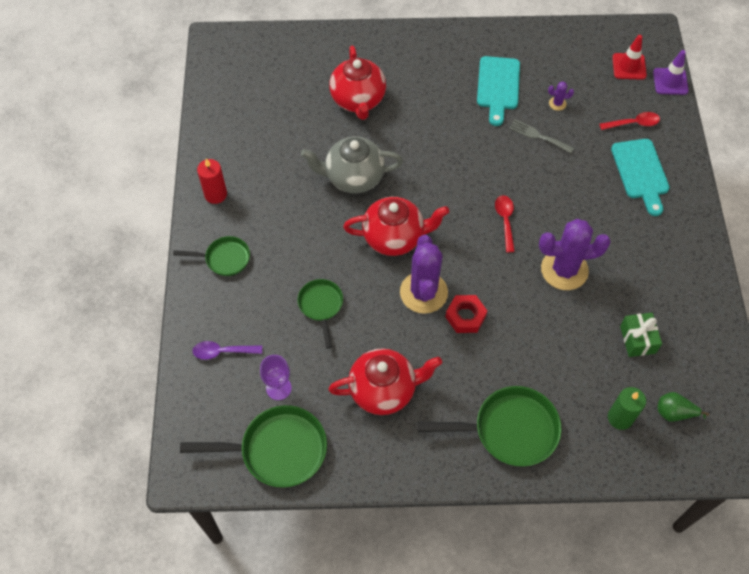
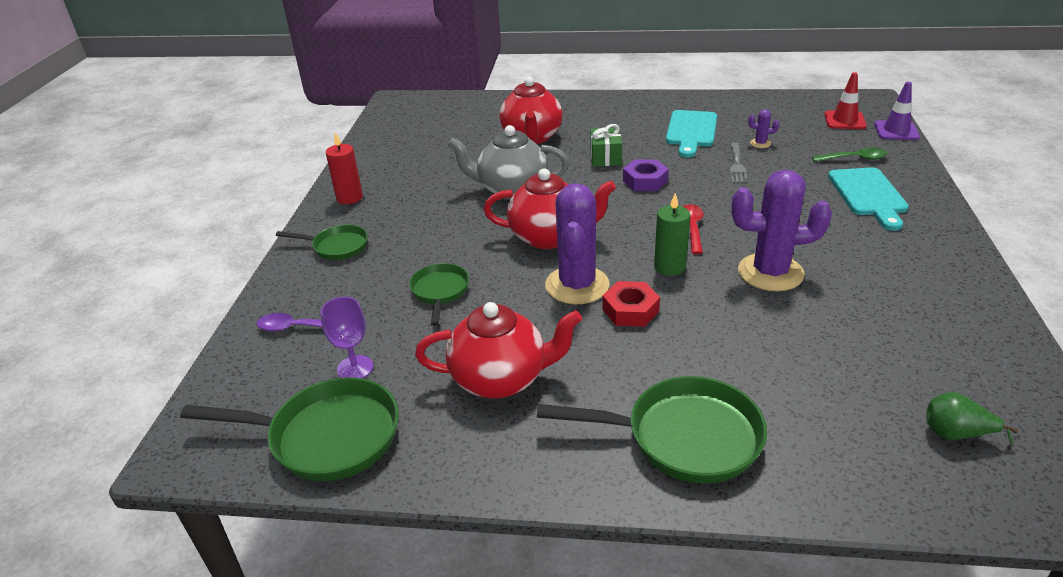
camera: 10 degrees right, 25 degrees down
grey fork [509,119,574,153] -> grey fork turned 120 degrees counterclockwise [730,142,748,183]
red spoon [599,112,660,130] -> green spoon [812,148,888,162]
green candle [608,387,646,430] -> green candle moved to [654,193,690,276]
green gift [620,313,662,357] -> green gift moved to [590,124,622,166]
none -> purple nut [623,160,669,191]

